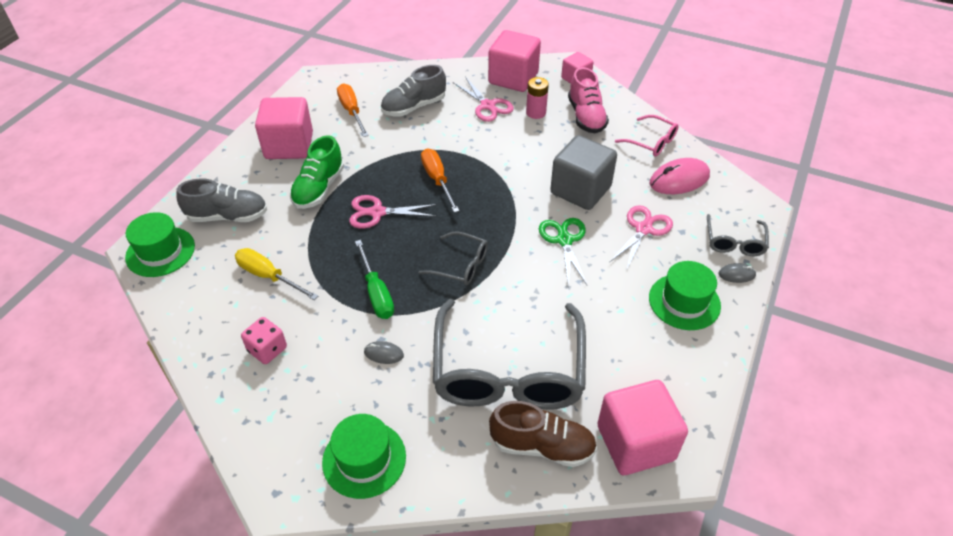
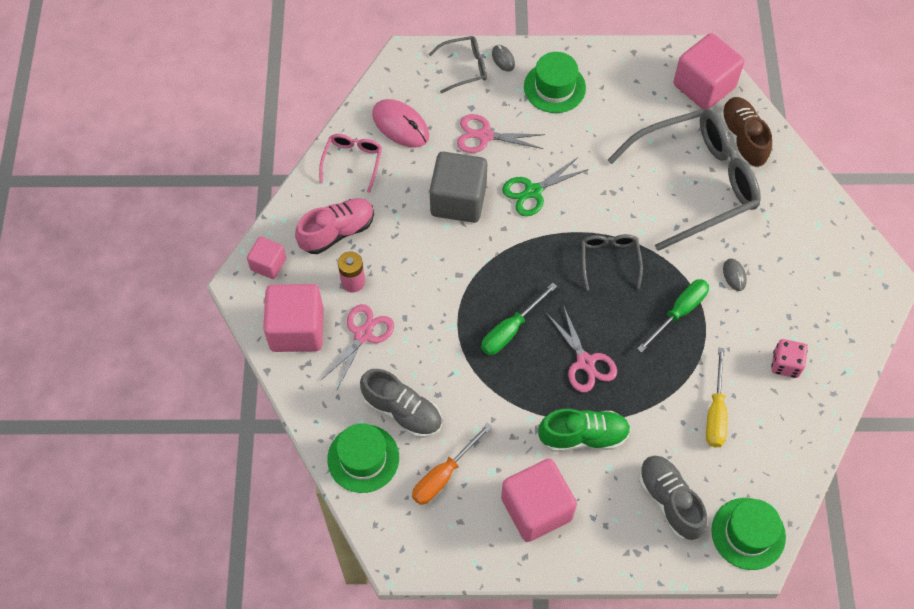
camera: 115 degrees left, 15 degrees up
green hat [322,414,406,499] -> green hat moved to [327,423,399,493]
orange screwdriver [421,148,460,213] -> green screwdriver [481,283,557,355]

